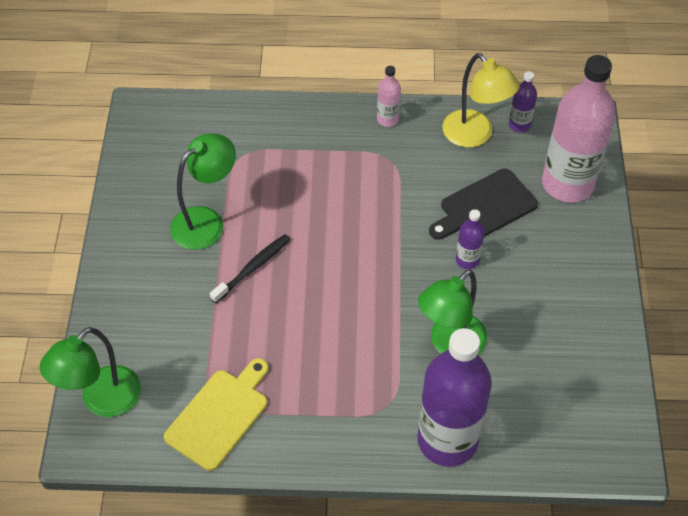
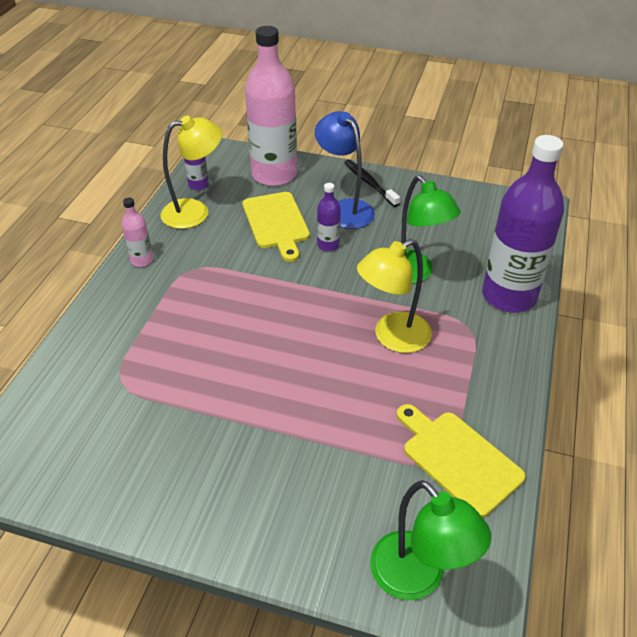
camera: 75 degrees left, 10 degrees down
green lamp [170,134,236,250] -> none
black toothbrush [210,234,290,303] -> black toothbrush moved to [344,159,400,207]
black cutting board [429,169,538,240] -> yellow cutting board [242,192,310,262]
none -> blue lamp [315,111,375,229]
none -> yellow lamp [357,239,432,353]

